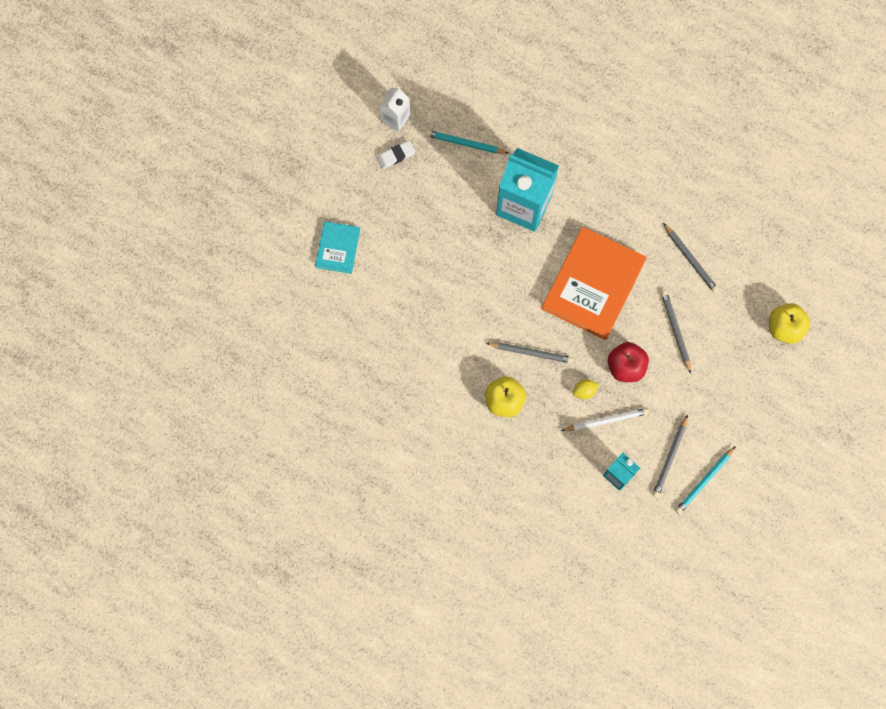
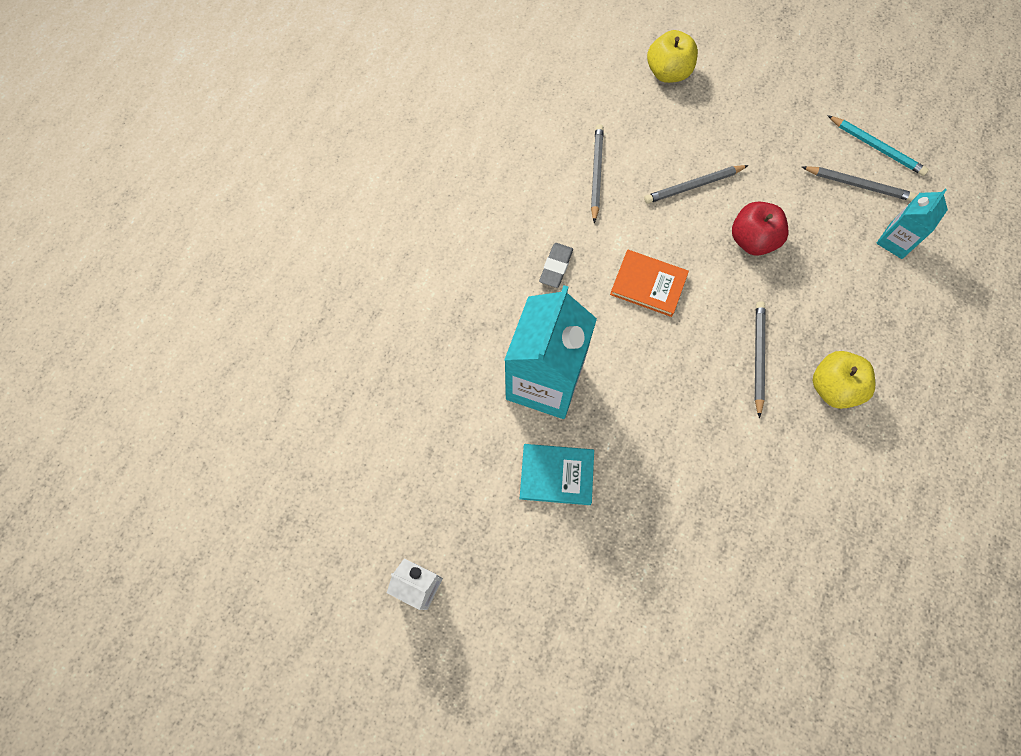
camera: 95 degrees left, 5 degrees down
turquoise book [315,221,360,274] -> turquoise book moved to [520,444,594,505]
white eraser [377,141,415,169] -> none
turquoise pencil [426,130,508,154] -> none
orange book [542,227,646,340] -> orange book [610,250,689,317], size x0.52
white pencil [561,408,649,431] -> none
yellow lemon [573,379,599,399] -> none
grey pencil [663,223,719,293] -> grey pencil turned 45 degrees counterclockwise [591,124,604,223]
none -> grey eraser [539,243,573,288]

